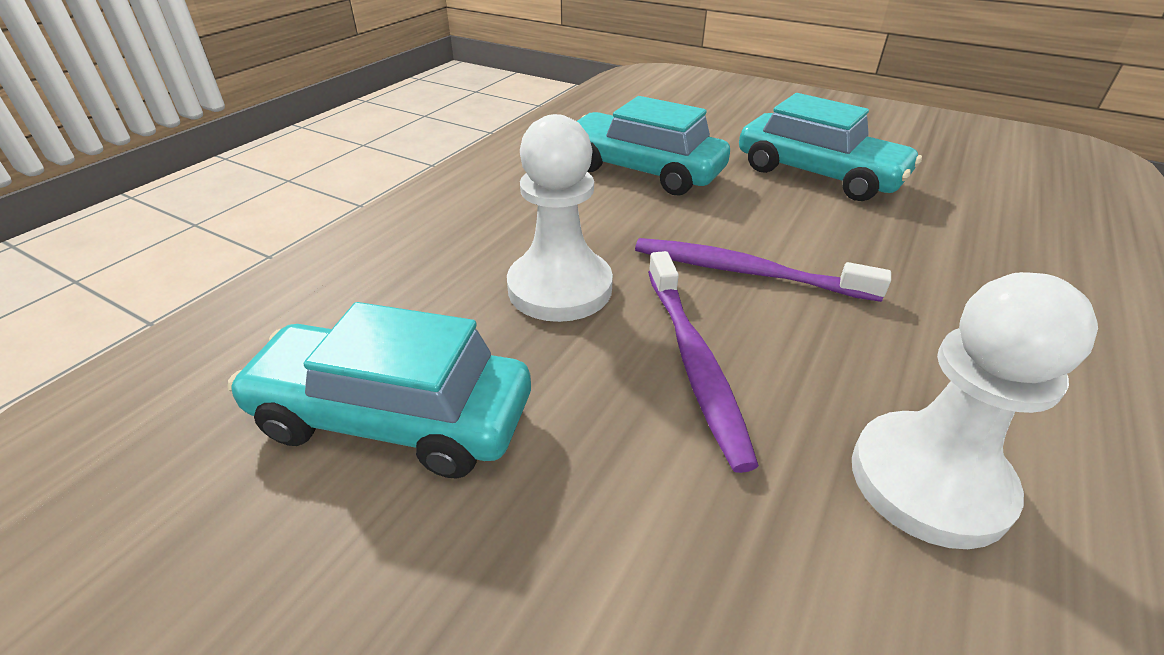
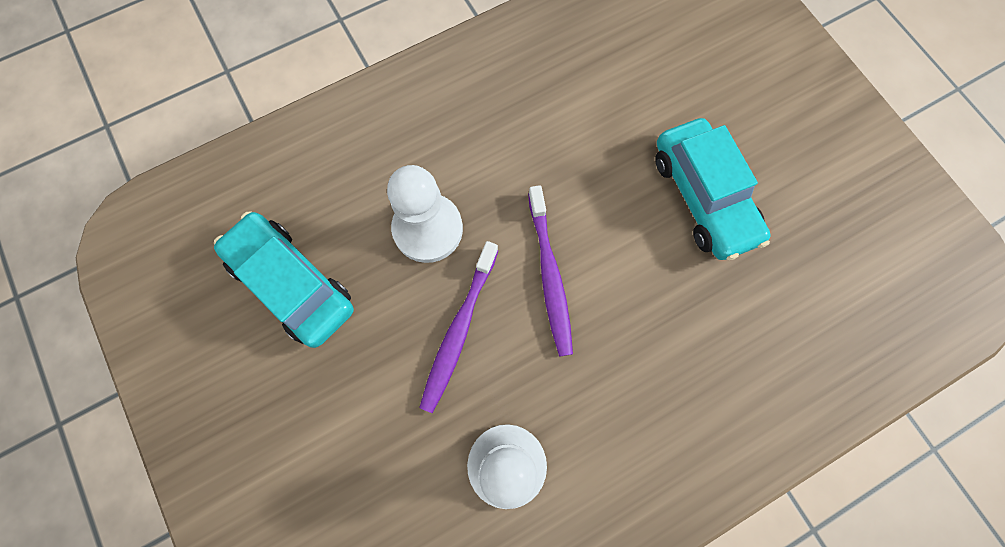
camera: 30 degrees right, 35 degrees up
turquoise car [577,96,730,195] -> none
purple toothbrush [635,238,891,302] -> purple toothbrush turned 150 degrees counterclockwise [528,185,573,357]

